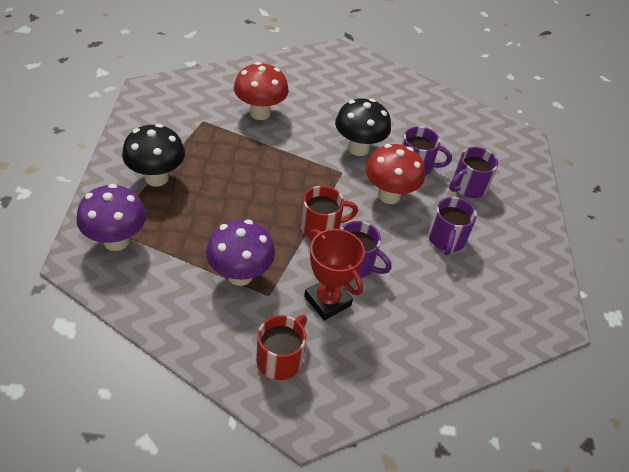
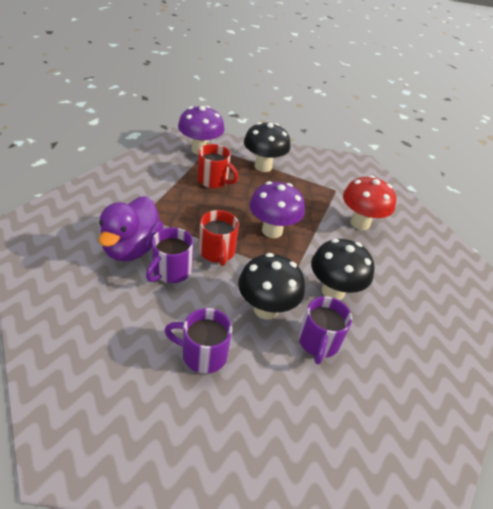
camera: 90 degrees right, 5 degrees down
purple mushroom [206,219,275,286] -> purple mushroom moved to [249,181,305,238]
red mug [256,315,307,380] -> red mug moved to [197,144,238,188]
red trophy [304,229,365,321] -> purple duck [99,196,164,261]
red mushroom [366,144,425,204] -> black mushroom [238,253,305,320]
purple mug [449,147,498,198] -> none

